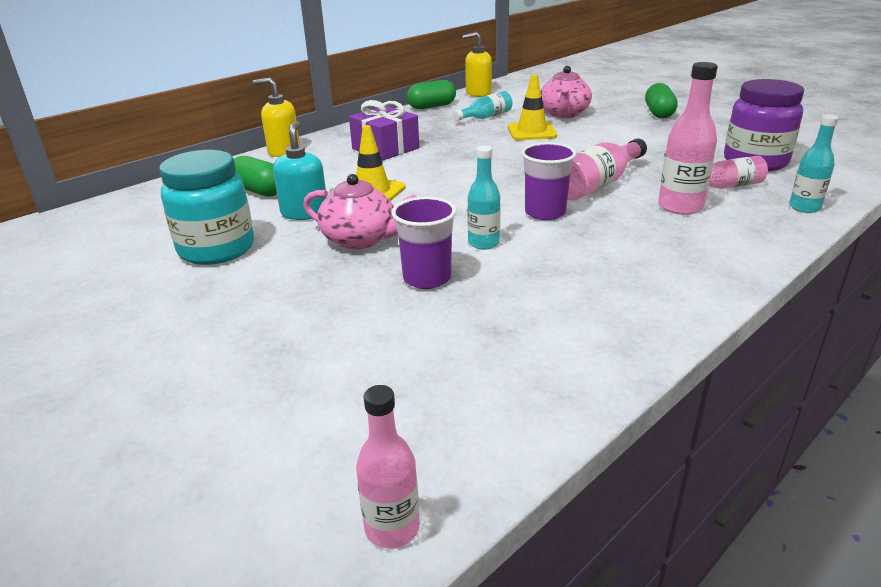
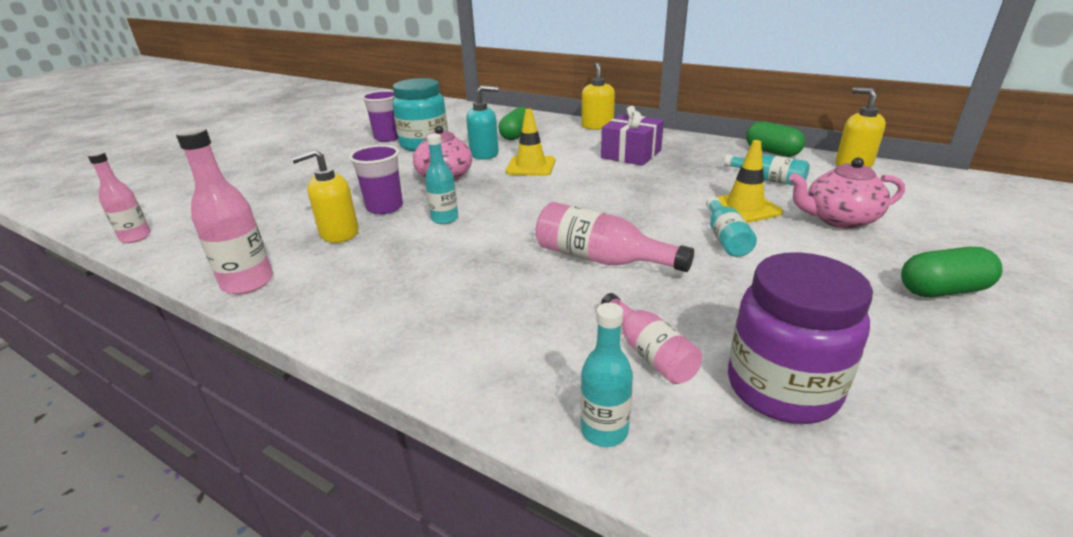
camera: 75 degrees right, 0 degrees up
purple cup [521,142,577,220] -> purple cup moved to [362,90,398,142]
pink bottle [658,62,718,215] -> pink bottle moved to [176,127,273,295]
none -> yellow soap dispenser [291,149,359,243]
none -> turquoise bottle [706,197,757,257]

